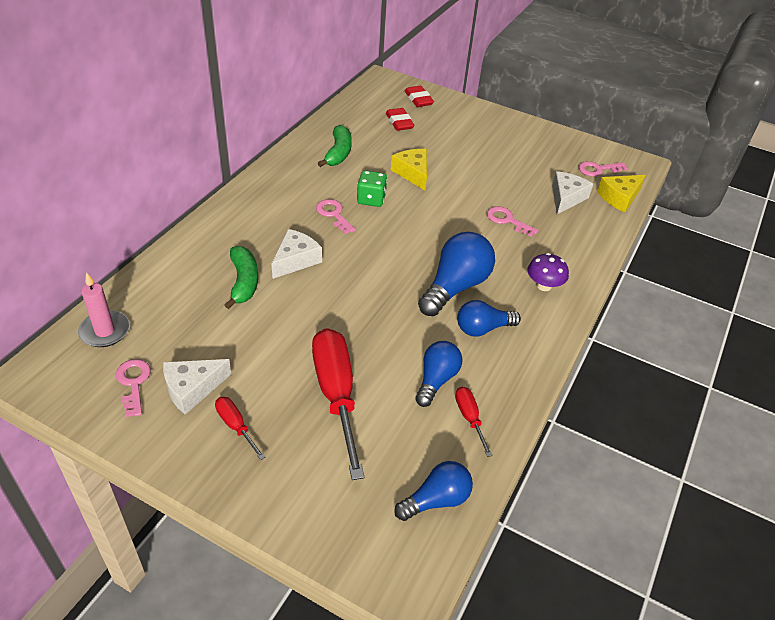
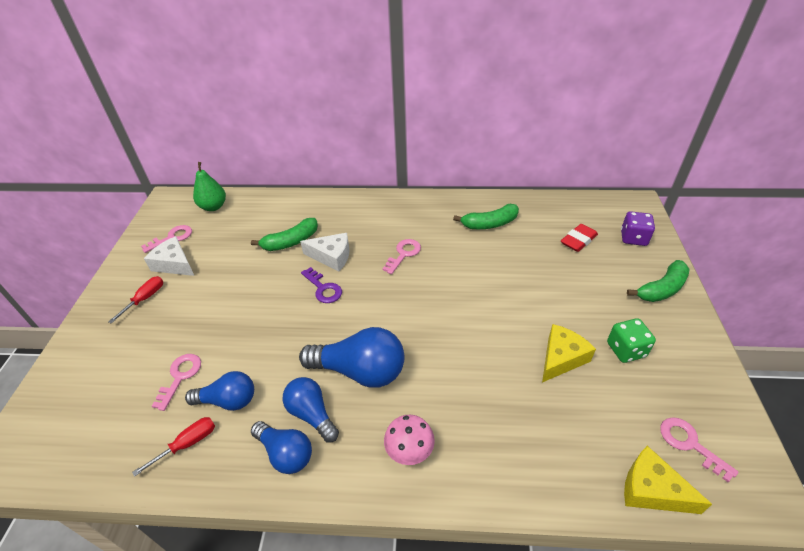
camera: 70 degrees right, 0 degrees up
pink candle [78,272,130,347] -> green pear [193,162,226,211]
red screwdriver [312,328,365,480] -> none
green dice [357,170,387,207] -> green dice moved to [607,318,656,363]
yellow cheese [391,149,427,191] -> yellow cheese moved to [542,324,596,382]
blue light bulb [394,461,473,521] -> blue light bulb moved to [251,421,312,474]
red eraser [405,86,434,107] -> purple dice [621,211,655,246]
pink key [487,206,539,237] -> pink key moved to [152,354,201,411]
purple mushroom [527,253,569,291] -> pink mushroom [384,415,435,465]
white cheese [552,171,593,214] -> none
none -> purple key [301,267,342,303]
none -> green banana [627,260,690,302]

